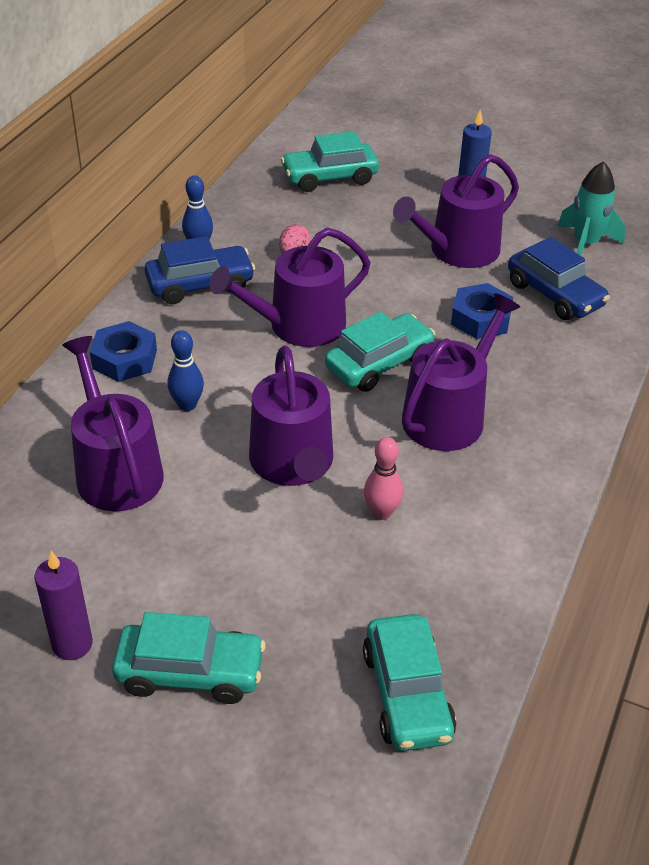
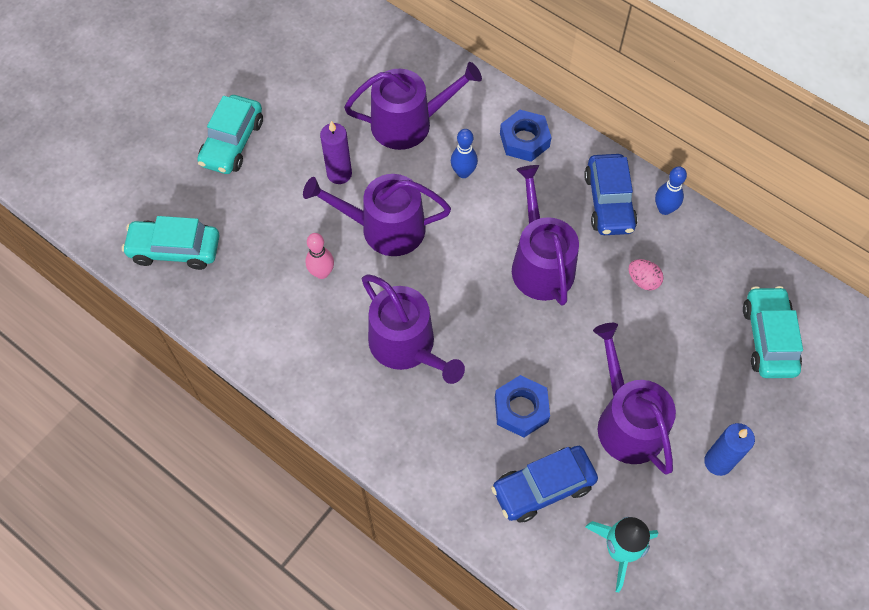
camera: 105 degrees right, 20 degrees up
purple candle [34,551,93,660] -> purple candle moved to [320,121,352,184]
turquoise car [325,312,435,392] -> none

